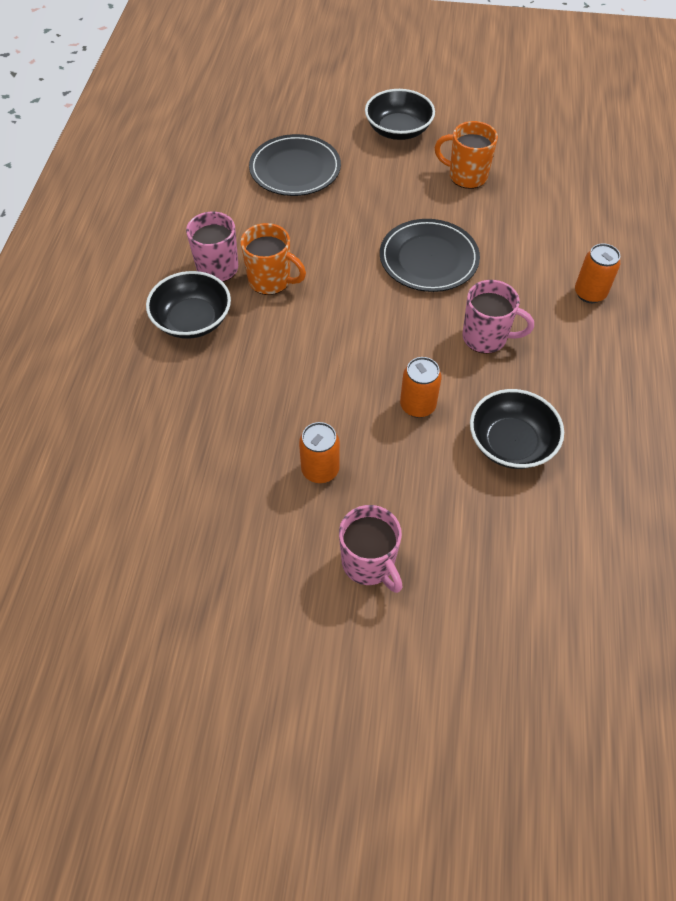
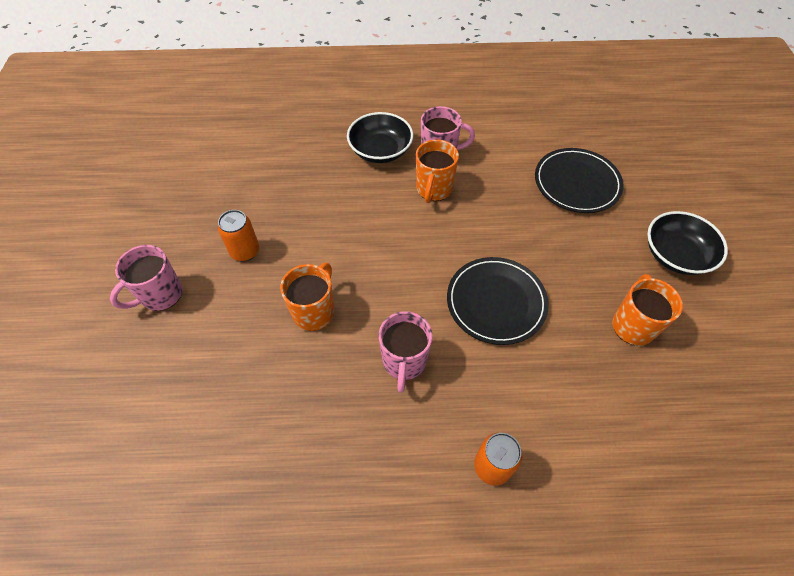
camera: 80 degrees right, 0 degrees up
orange can [400,357,441,418] -> orange mug [280,263,334,331]
black bowl [470,389,564,469] -> none

